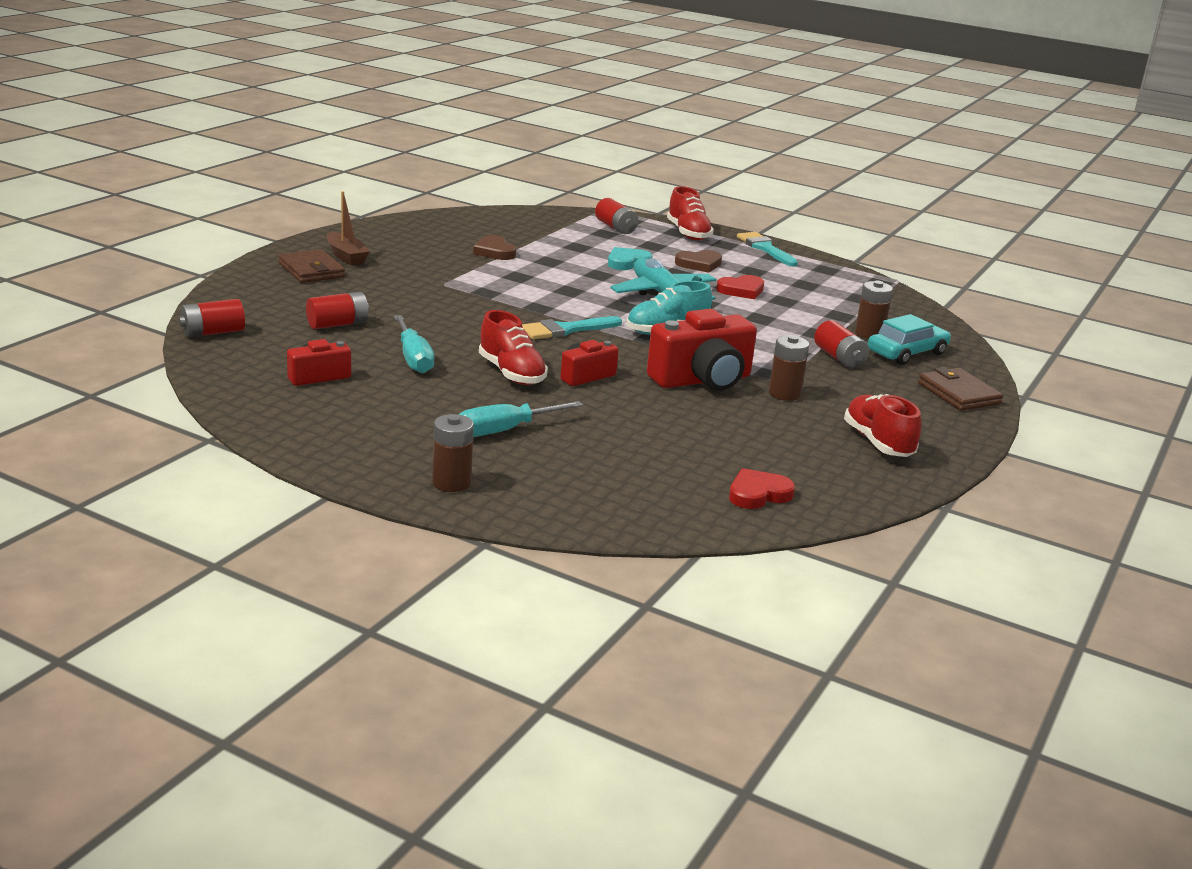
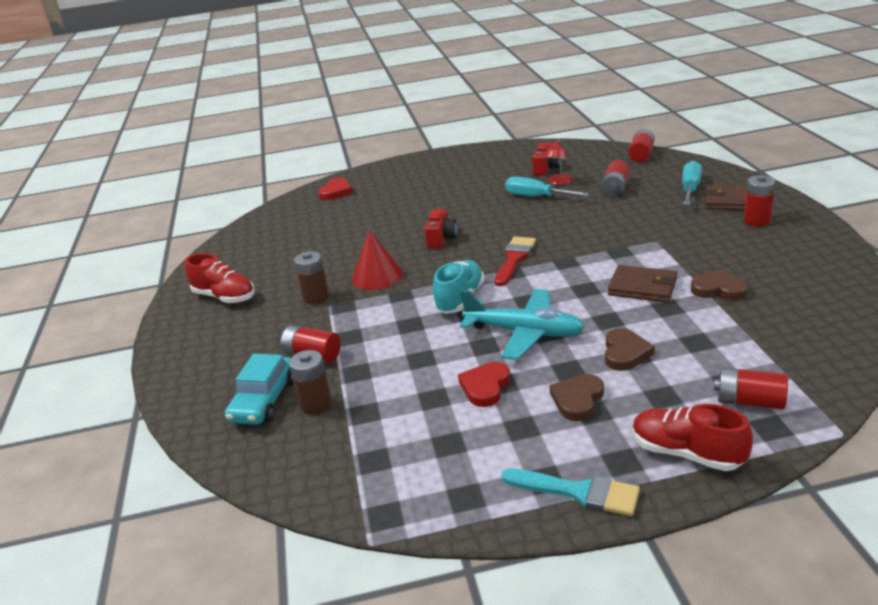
camera: 145 degrees right, 5 degrees up
brown boat [327,191,370,265] -> red battery [744,175,775,226]
brown battery [432,414,474,492] -> none
turquoise screwdriver [459,401,583,437] -> turquoise screwdriver moved to [682,160,702,205]
red shoe [479,310,548,385] -> none
turquoise brush [522,316,622,339] -> red brush [495,237,536,286]
turquoise heart [608,247,652,270] -> brown heart [605,328,655,371]
red camera [647,309,757,391] -> red cone [352,230,403,290]
red heart [729,468,795,509] -> red heart moved to [318,178,353,200]
brown wallet [918,367,1003,411] -> brown wallet moved to [608,265,677,303]
none -> red lamp [544,139,573,185]

